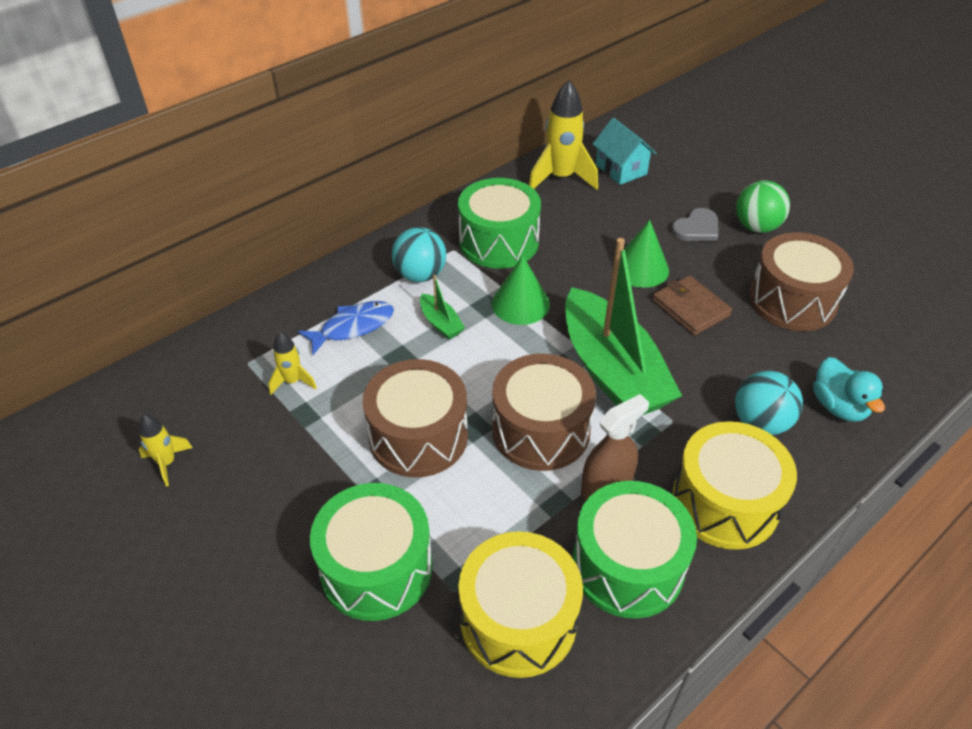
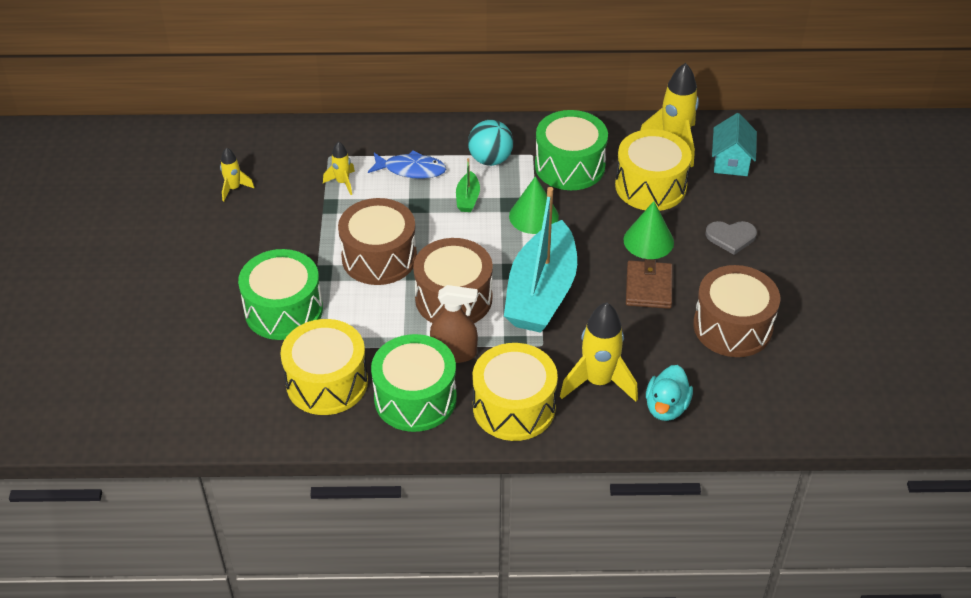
camera: 40 degrees right, 0 degrees up
green boat [565,238,682,415] -> turquoise boat [504,187,577,333]
turquoise ball [735,371,803,435] -> yellow rocket [560,302,638,402]
green ball [736,180,790,233] -> none
none -> yellow drum [615,129,692,211]

